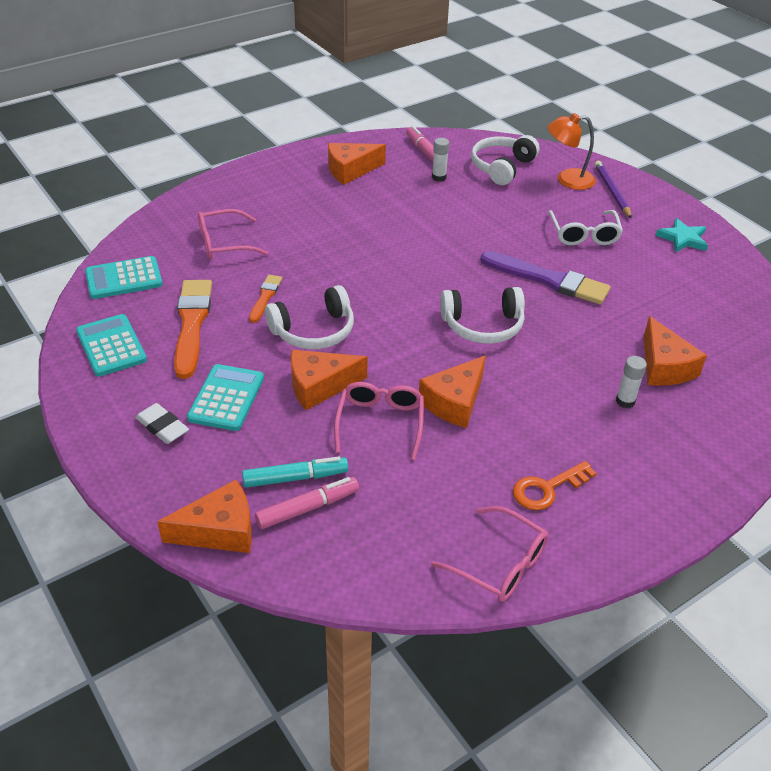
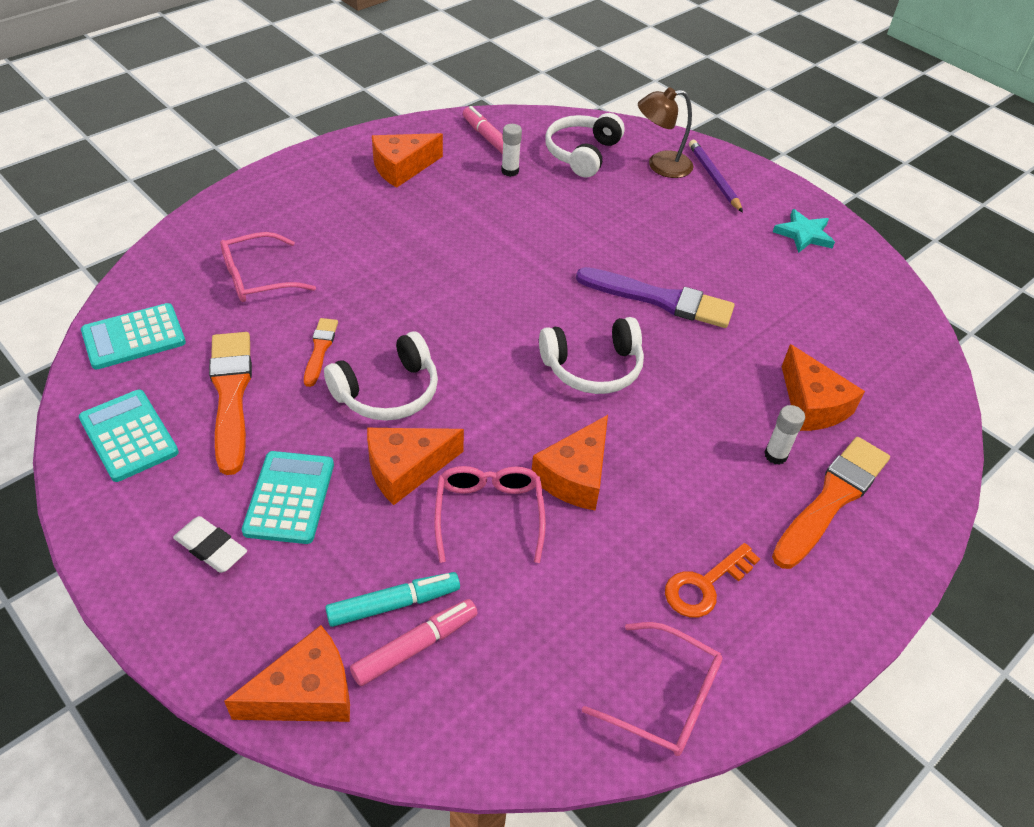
camera: 10 degrees left, 5 degrees up
orange lamp [547,113,596,190] -> brown lamp [638,87,693,178]
white glasses [548,210,623,245] -> none
none -> orange brush [772,437,890,569]

